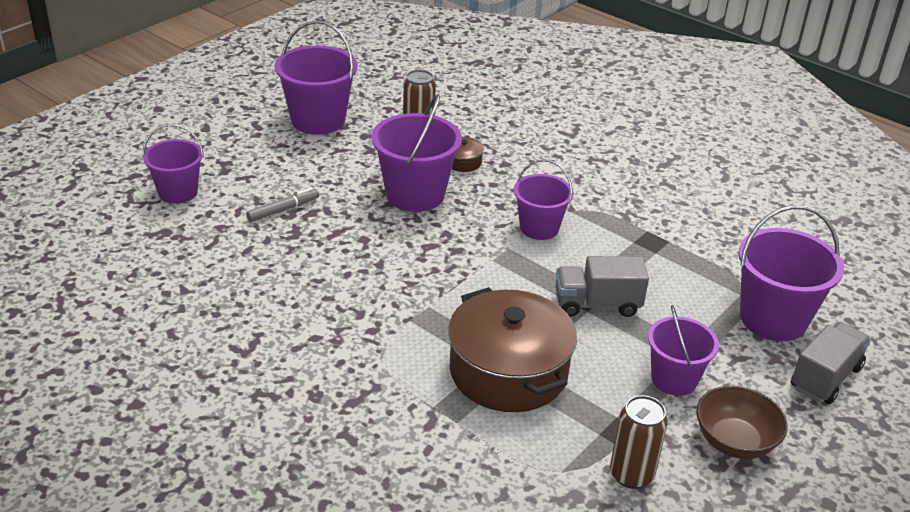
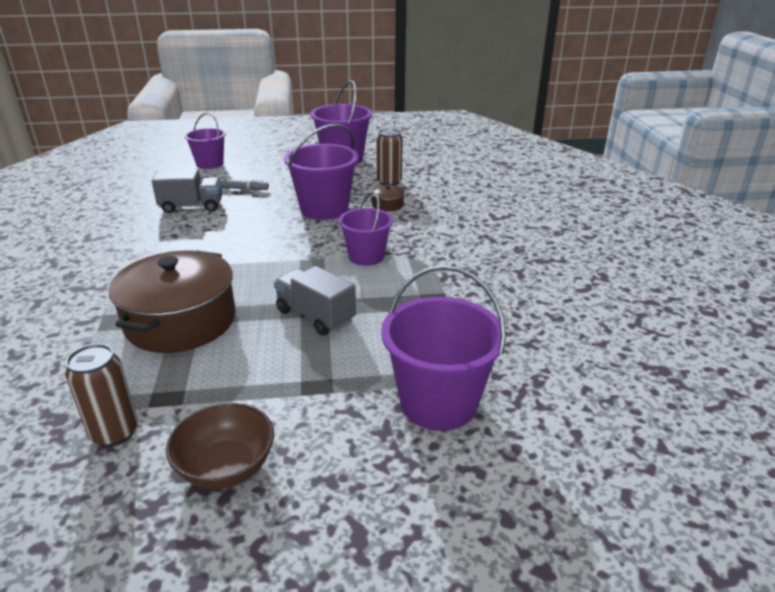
camera: 45 degrees right, 5 degrees down
purple bucket [648,305,719,396] -> none
grey truck [791,322,871,404] -> grey truck moved to [152,169,222,213]

